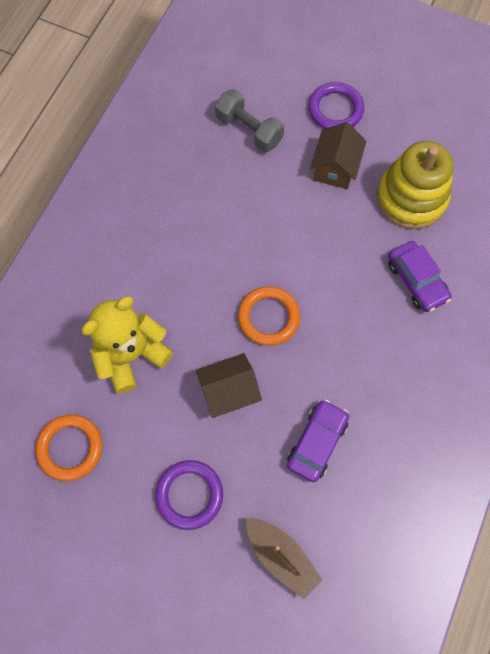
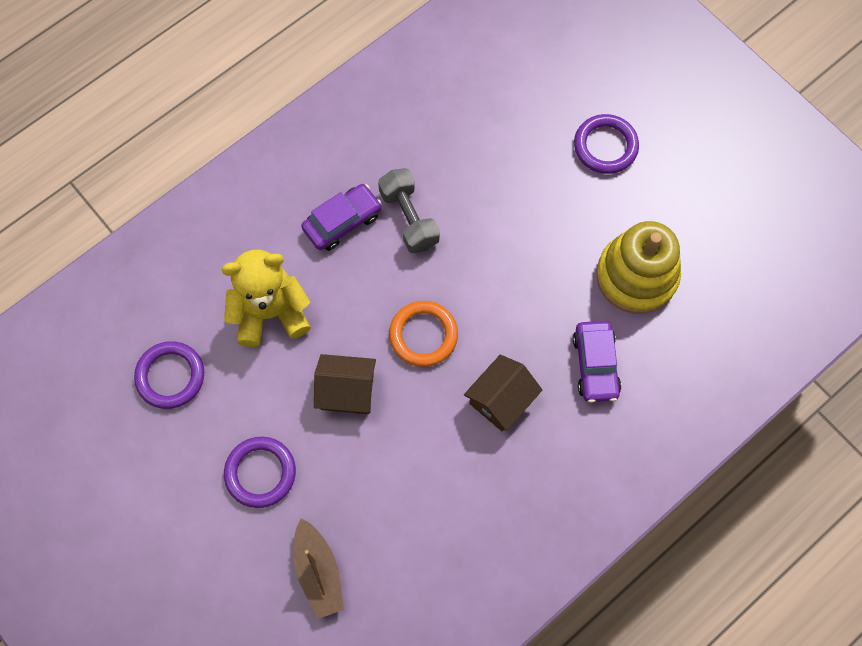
camera: 25 degrees right, 0 degrees up
orange ring [36,414,102,481] -> purple ring [134,341,204,409]
grey dumbbell [215,89,284,152] -> grey dumbbell moved to [378,168,440,253]
purple car [287,399,349,482] -> purple car moved to [301,184,382,251]
brown house [310,122,366,189] -> brown house moved to [464,354,542,431]

